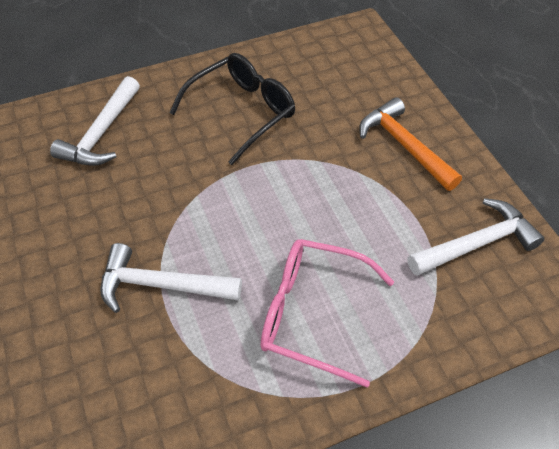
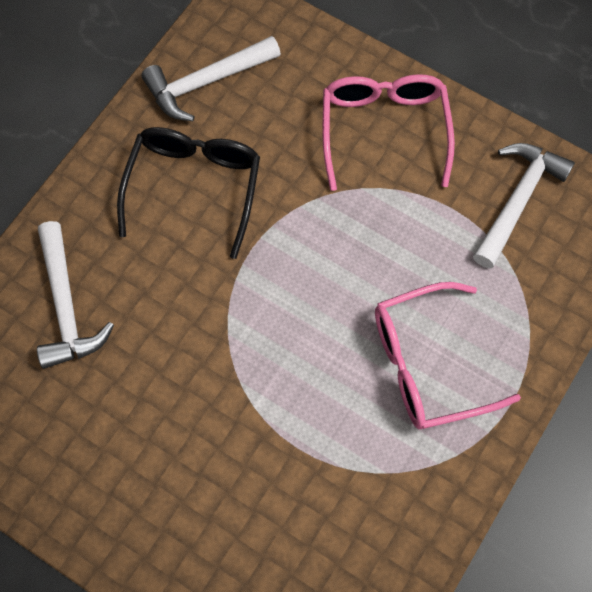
camera: 35 degrees left, 15 degrees up
white hammer [100,243,242,313] -> white hammer moved to [141,36,281,121]
orange hammer [359,97,462,191] -> pink glasses [322,74,455,191]

